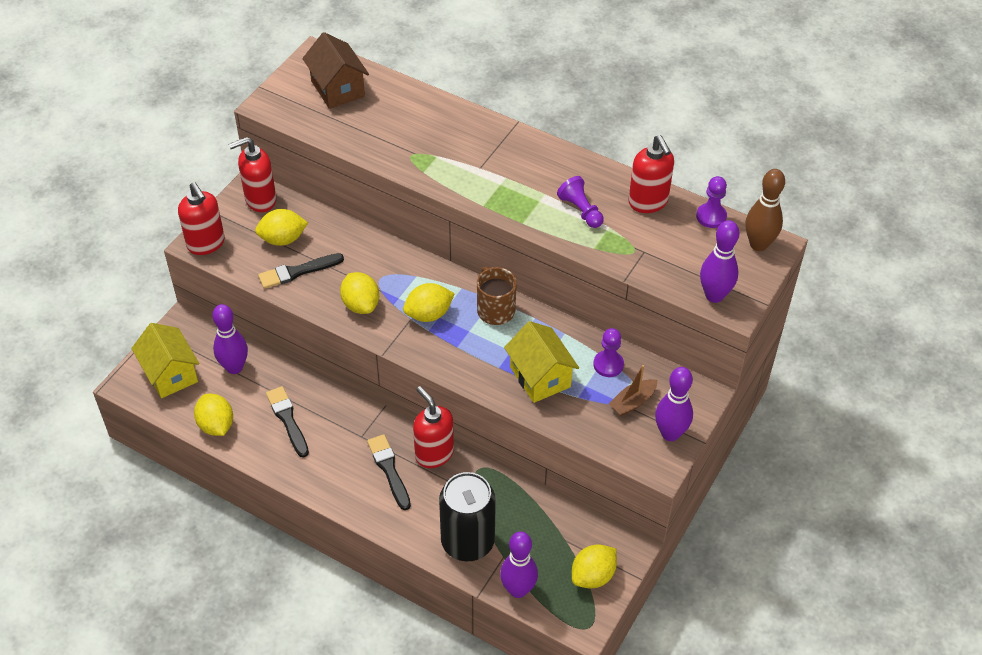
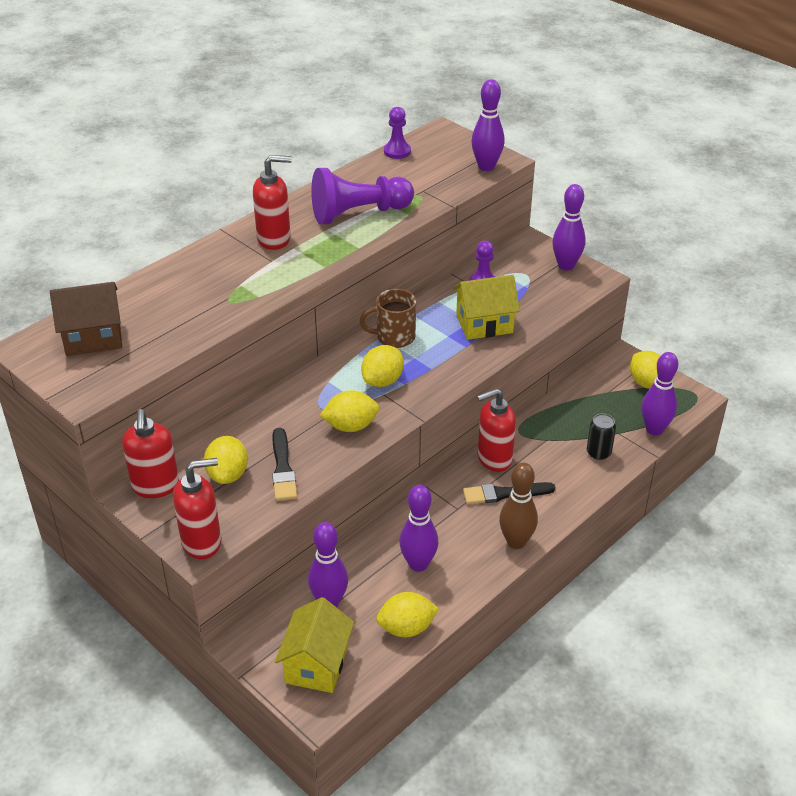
camera: 75 degrees left, 10 degrees down
yellow house [131,323,200,398] -> yellow house turned 60 degrees counterclockwise [275,597,354,693]
black brush [266,386,309,458] -> purple bowling pin [399,485,438,572]
yellow lemon [403,283,455,322] -> yellow lemon turned 45 degrees clockwise [361,345,404,387]
black can [439,472,496,561] -> black can [587,413,616,460], size x0.49
purple pawn [557,176,604,228] -> purple pawn [311,168,414,225], size x1.87
brown boat [609,365,657,416] -> none
red soap dispenser [629,135,674,213] -> red soap dispenser moved to [253,155,292,250]
brown bowling pin [745,169,785,251] -> brown bowling pin moved to [499,463,538,549]

